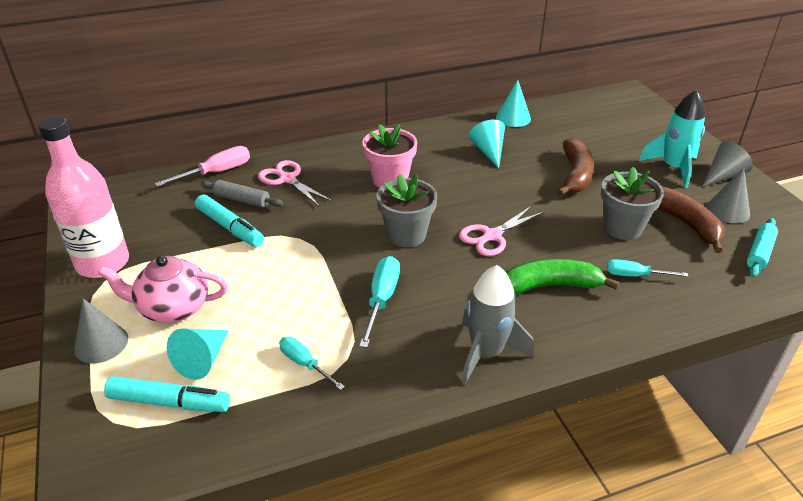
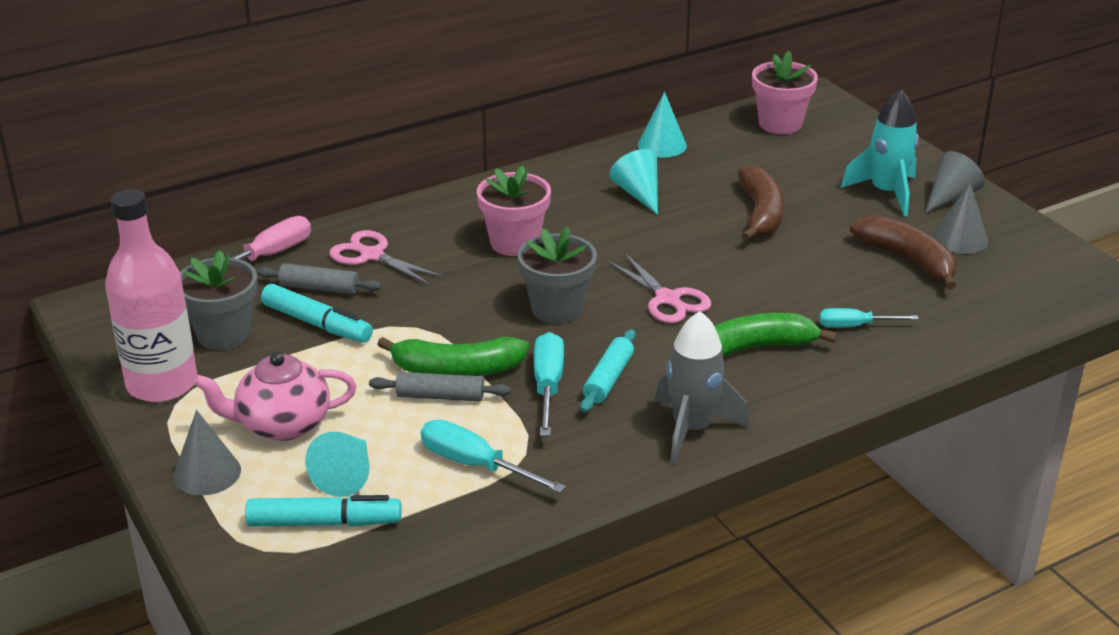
camera: 10 degrees left, 5 degrees down
turquoise screwdriver [279,336,345,390] -> turquoise screwdriver [421,420,566,493], size x1.50
pink scissors [459,206,544,256] -> pink scissors turned 75 degrees counterclockwise [607,253,711,323]
grey flower pot [601,167,664,240] -> grey flower pot moved to [180,250,258,350]
turquoise rolling pin [747,218,778,277] -> turquoise rolling pin moved to [580,329,636,413]
none -> grey rolling pin [369,372,511,401]
none -> green banana [377,337,529,376]
none -> pink flower pot [752,51,818,134]

